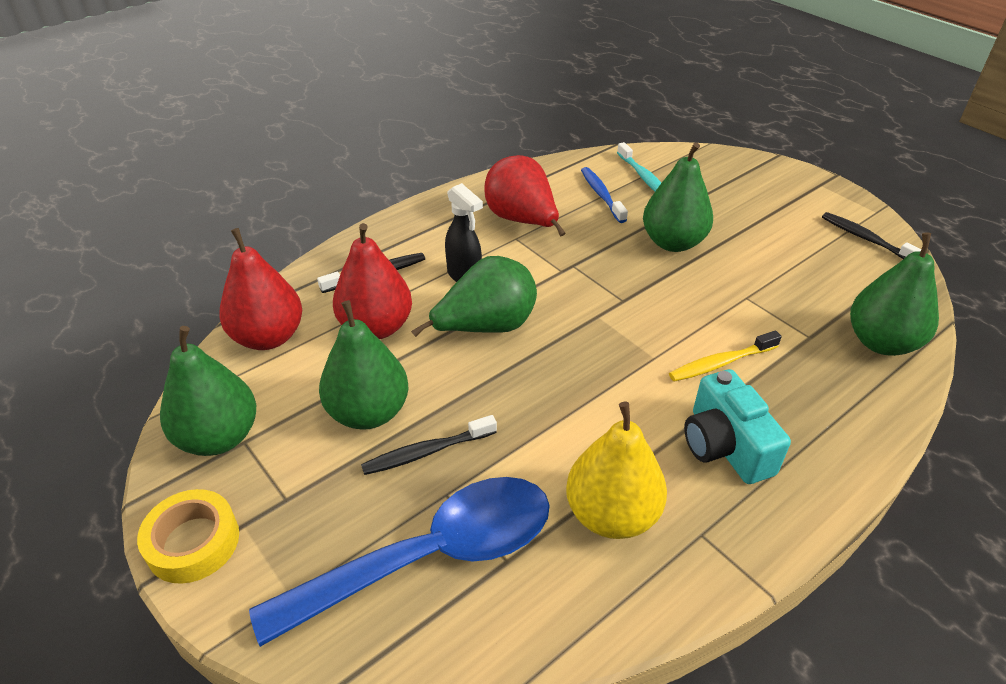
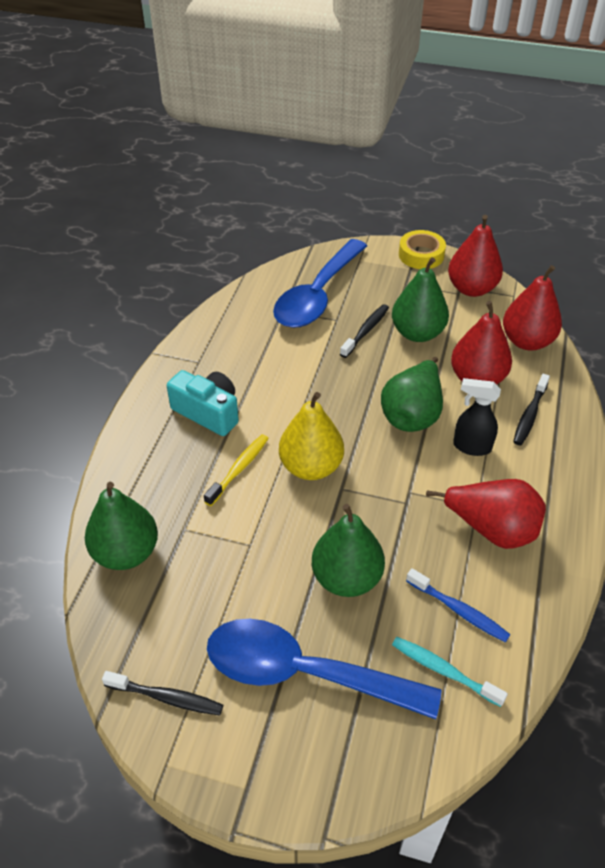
camera: 145 degrees right, 5 degrees up
green pear [160,326,256,456] -> red pear [448,215,503,297]
yellow pear [566,402,667,539] -> yellow pear moved to [279,392,344,480]
none -> blue spoon [207,619,442,719]

